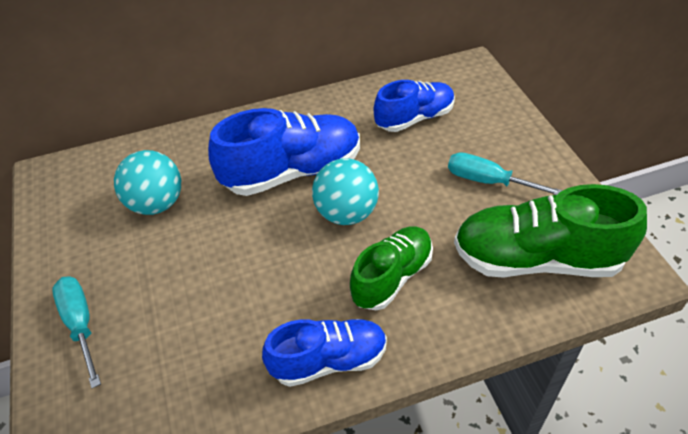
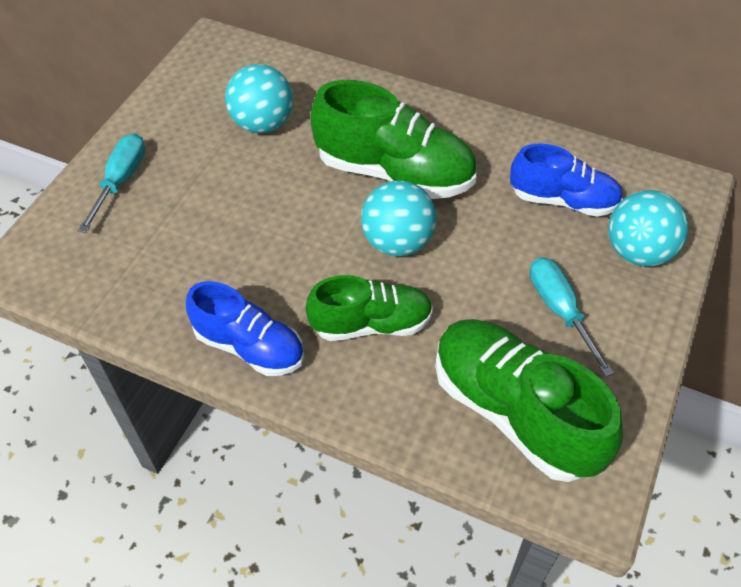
camera: 40 degrees right, 5 degrees up
blue shoe [208,108,360,196] -> green shoe [310,80,477,199]
none -> turquoise ball [608,190,688,267]

